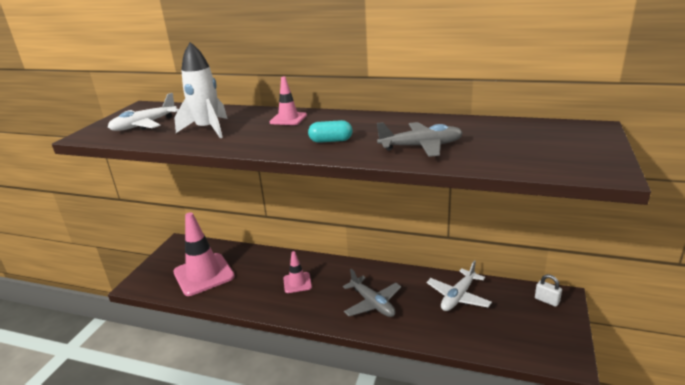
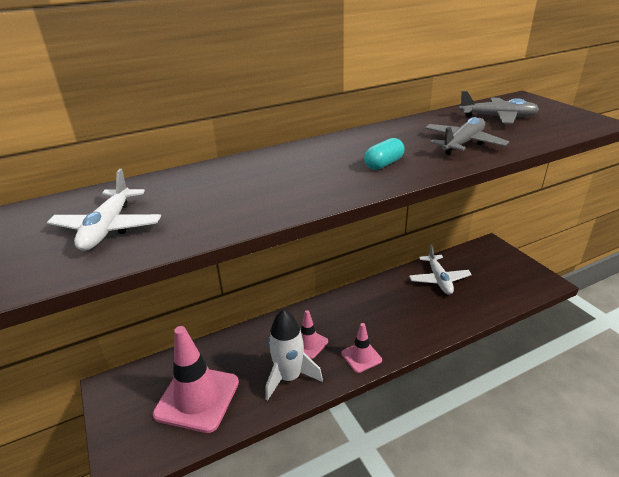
camera: 45 degrees left, 5 degrees up
white rocket [174,42,227,138] -> white rocket moved to [265,309,323,401]
pink traffic cone [270,77,307,125] -> pink traffic cone moved to [341,323,382,373]
grey plane [343,269,401,317] -> grey plane moved to [459,91,539,124]
white padlock [535,274,562,307] -> none

